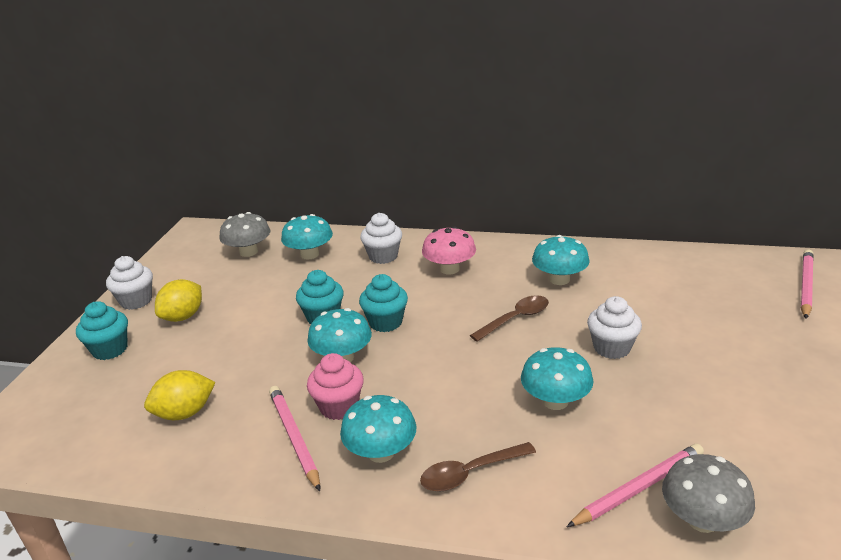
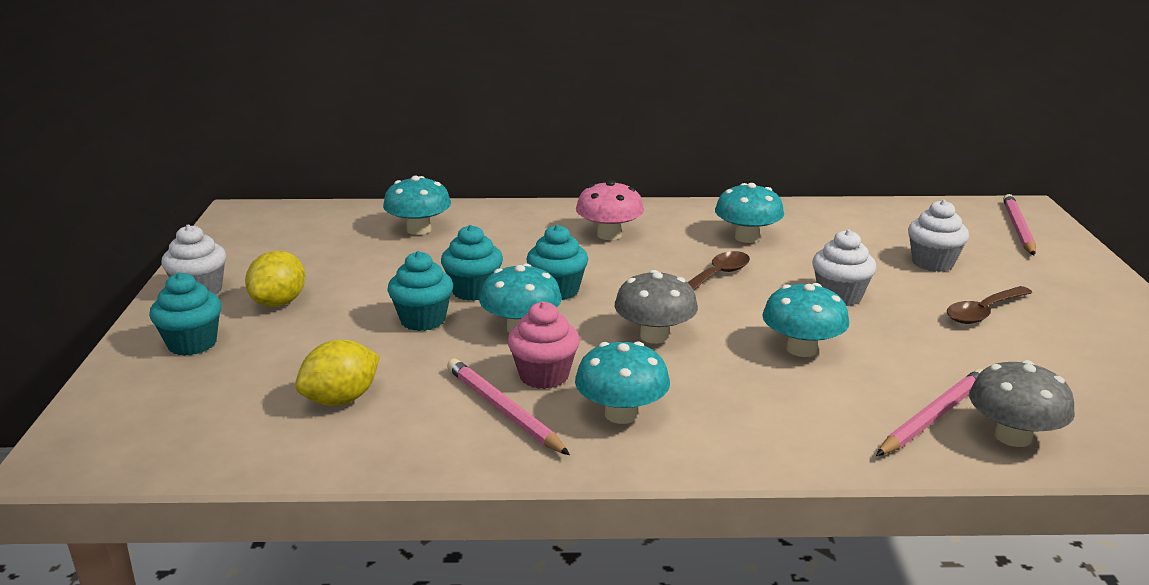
camera: 15 degrees left, 5 degrees down
grey mushroom [219,212,270,257] -> grey mushroom moved to [614,270,698,344]
white cupcake [360,213,402,264] -> white cupcake moved to [908,200,969,272]
brown spoon [420,442,536,492] -> brown spoon moved to [947,286,1032,324]
none -> turquoise cupcake [387,251,453,331]

